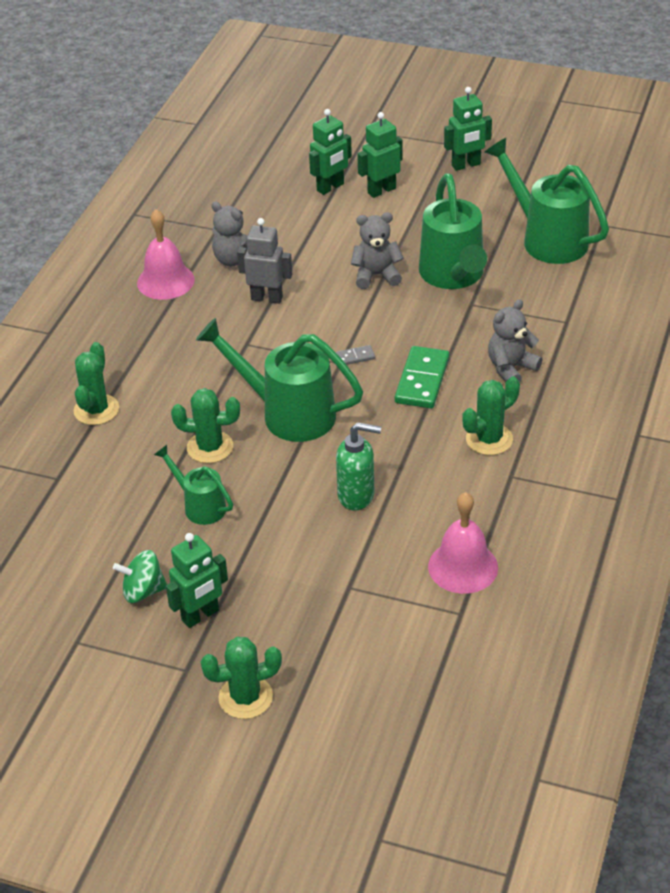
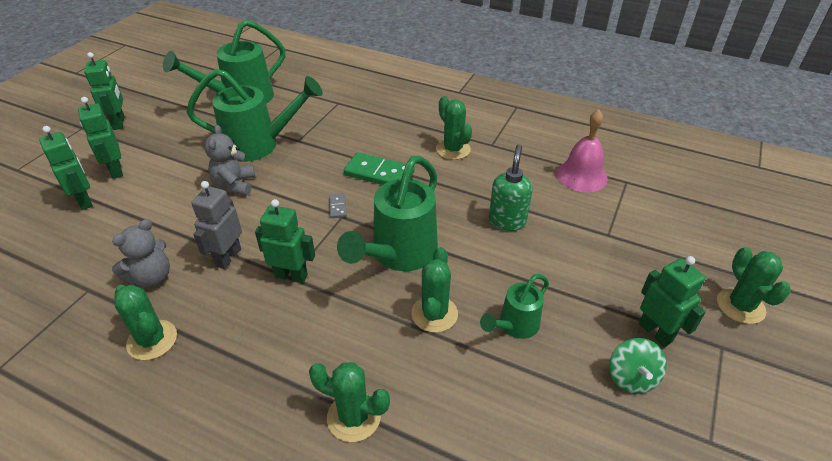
camera: 85 degrees left, 0 degrees up
pink bell [137,209,195,300] -> green cactus [114,285,177,360]
grey teddy bear [488,299,542,382] -> none
none -> green robot [255,199,315,283]

